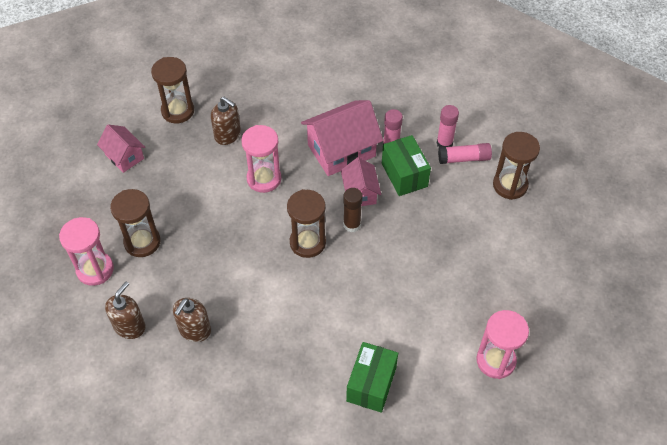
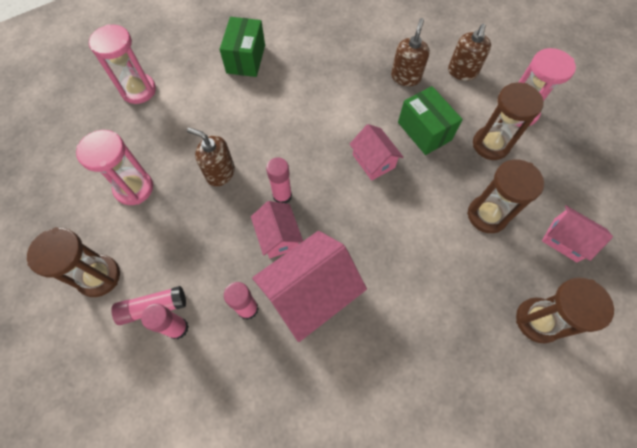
camera: 170 degrees right, 10 degrees up
brown soap dispenser [211,97,241,145] -> brown soap dispenser moved to [187,128,235,187]
pink hourglass [241,125,282,193] -> pink hourglass moved to [76,130,153,205]
brown hourglass [287,189,326,258] -> brown hourglass moved to [467,159,544,233]
brown glue stick [343,188,363,232] -> pink glue stick [266,157,292,204]
green box [382,135,431,196] -> green box moved to [398,86,463,155]
none -> pink house [349,124,403,181]

